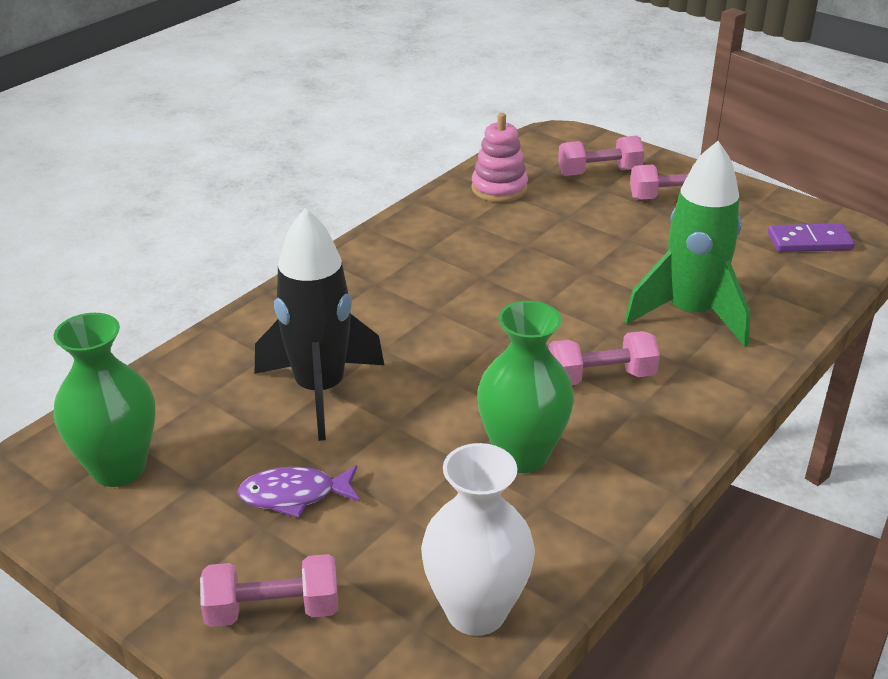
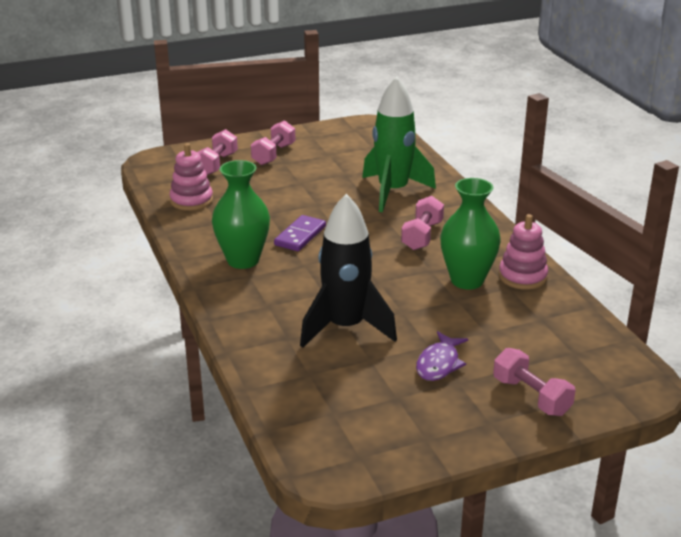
camera: 60 degrees left, 5 degrees down
green vase [54,313,156,487] -> green vase moved to [212,160,270,269]
pink dumbbell [200,554,338,627] -> pink dumbbell turned 60 degrees counterclockwise [493,348,576,416]
white vase [421,443,535,636] -> none
purple domino [768,223,855,252] -> purple domino moved to [274,215,326,251]
none -> pink stacking toy [499,214,548,290]

